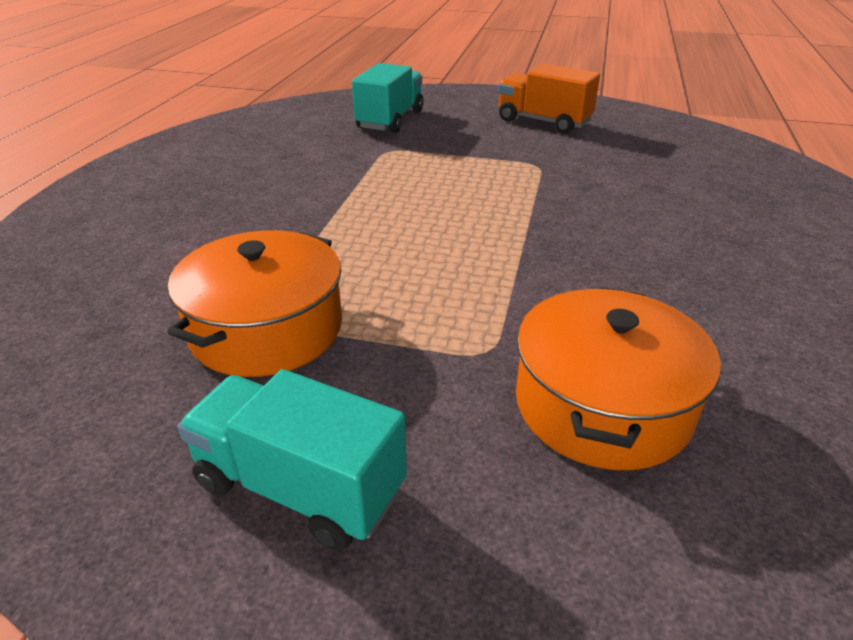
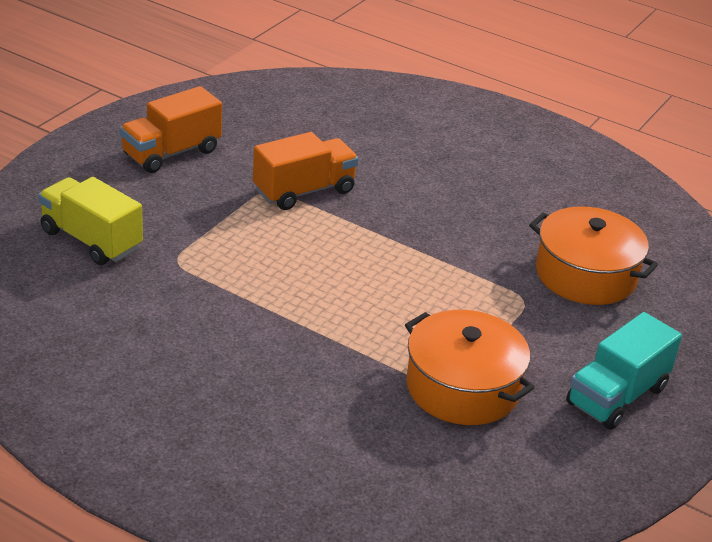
camera: 75 degrees left, 0 degrees up
turquoise truck [352,63,424,133] -> yellow truck [38,177,143,265]
none -> orange truck [253,132,359,210]

